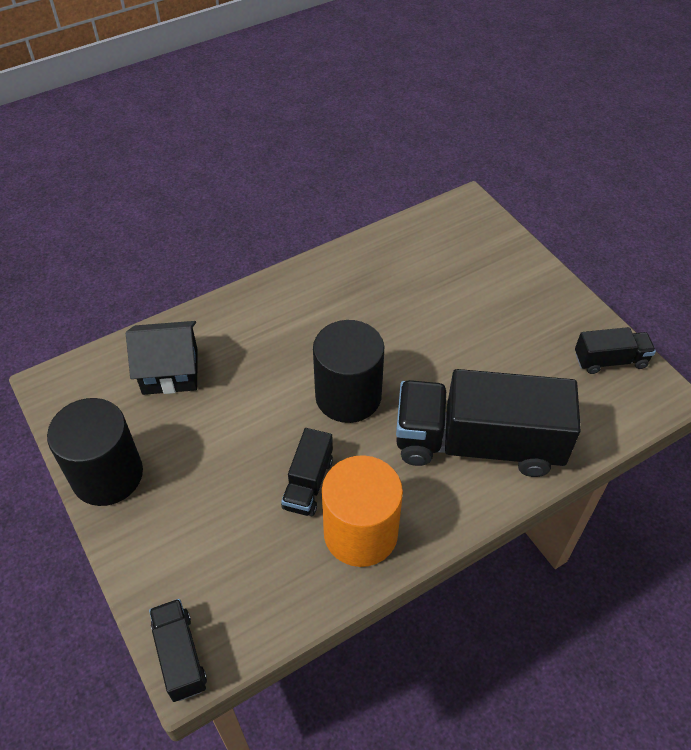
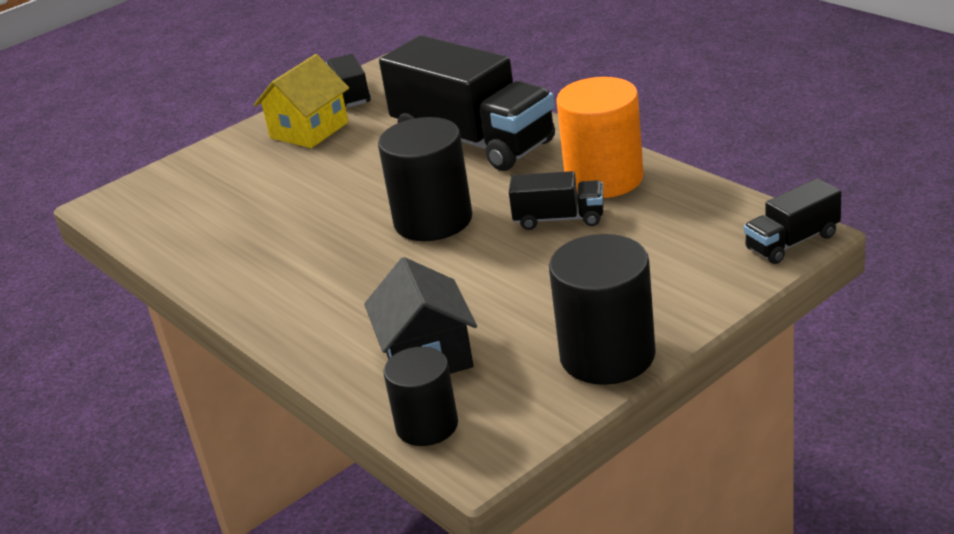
camera: 95 degrees left, 20 degrees down
black truck [396,369,581,477] -> black truck turned 45 degrees counterclockwise [379,35,555,171]
none -> yellow house [254,54,349,148]
none -> black cylinder [383,347,458,446]

